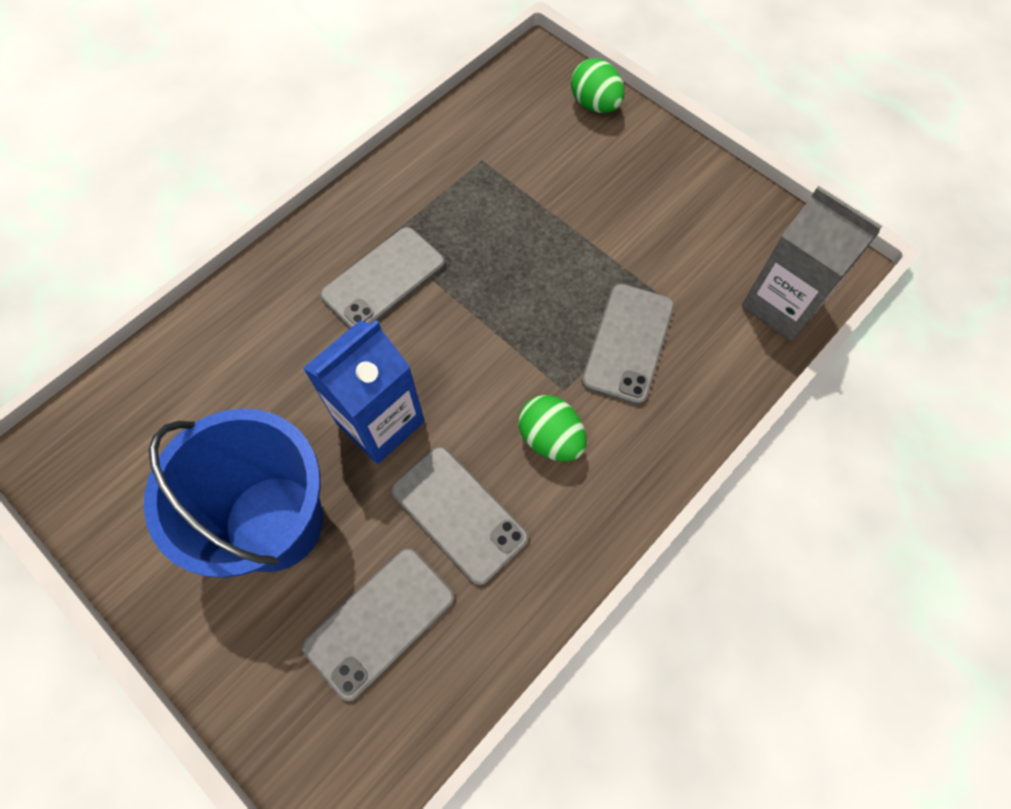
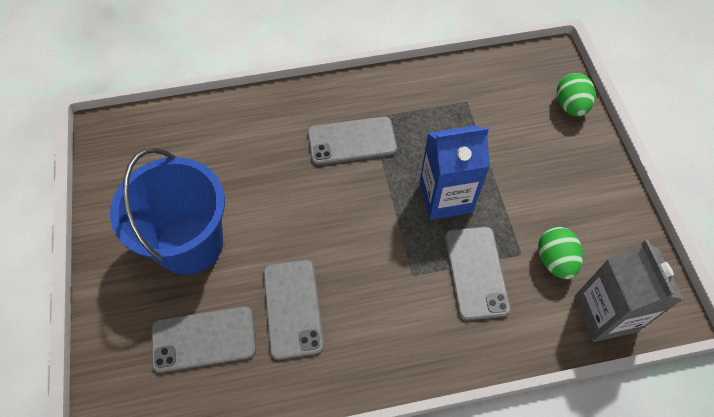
camera: 35 degrees right, 5 degrees down
blue carton [303,320,425,464] -> blue carton moved to [419,125,490,220]
green egg [519,395,586,461] -> green egg moved to [538,227,583,279]
grey phone [581,284,674,405] -> grey phone turned 60 degrees counterclockwise [444,227,511,321]

